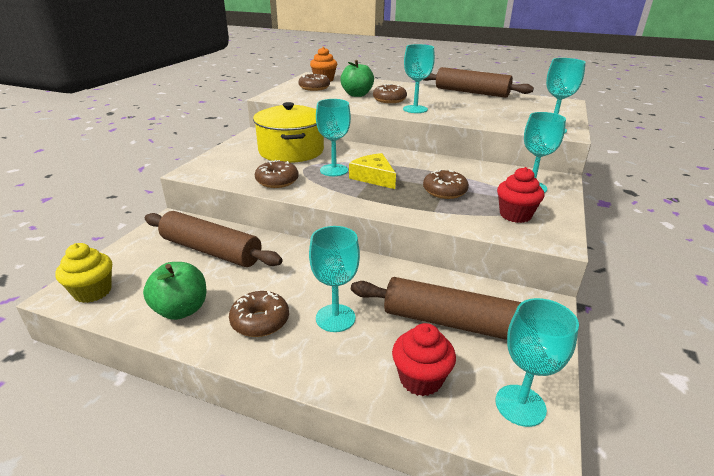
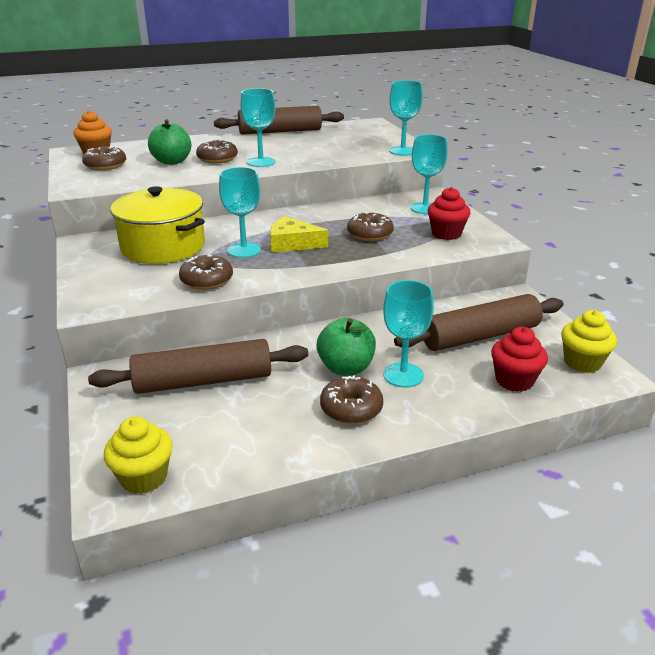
camera: 40 degrees left, 0 degrees up
green apple [143,262,206,320] -> green apple moved to [316,318,376,376]
turquoise goblet [496,298,579,427] -> yellow cupcake [561,310,617,373]

